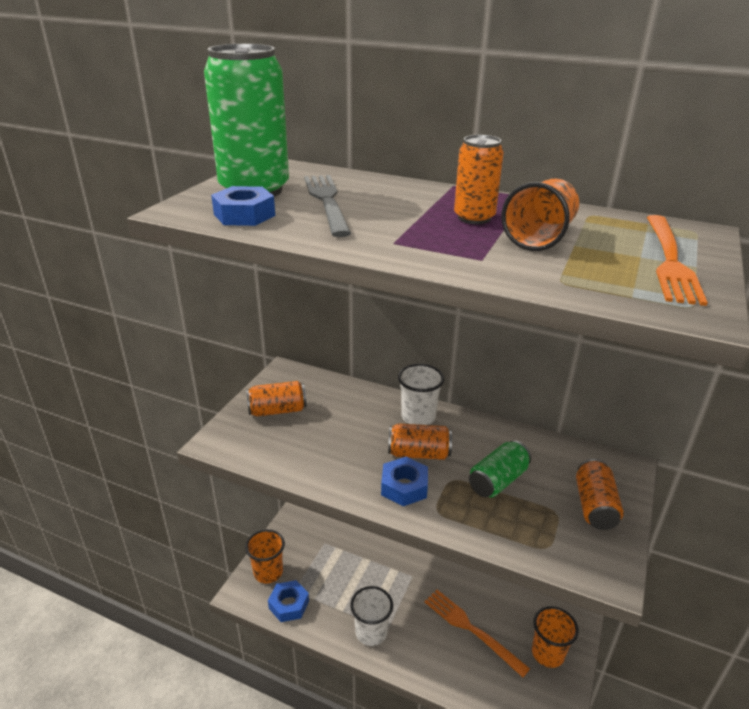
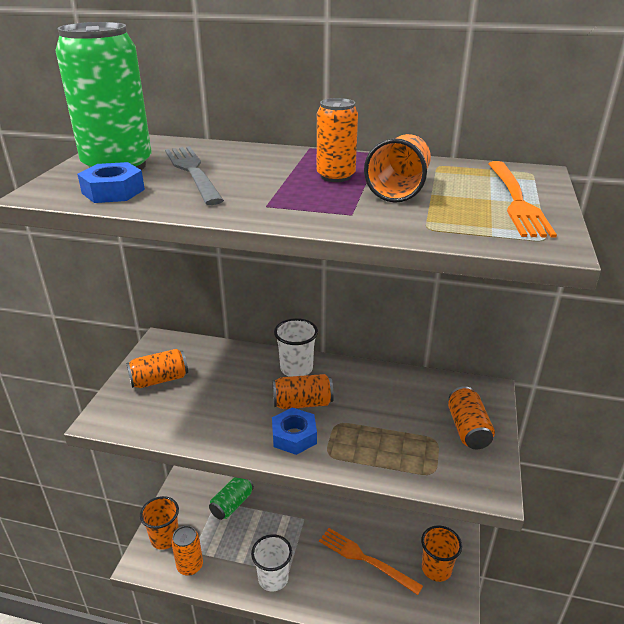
camera: 10 degrees left, 0 degrees up
blue nut [268,580,309,622] -> orange can [171,526,203,576]
green can [469,440,531,497] -> green can moved to [209,477,254,520]

